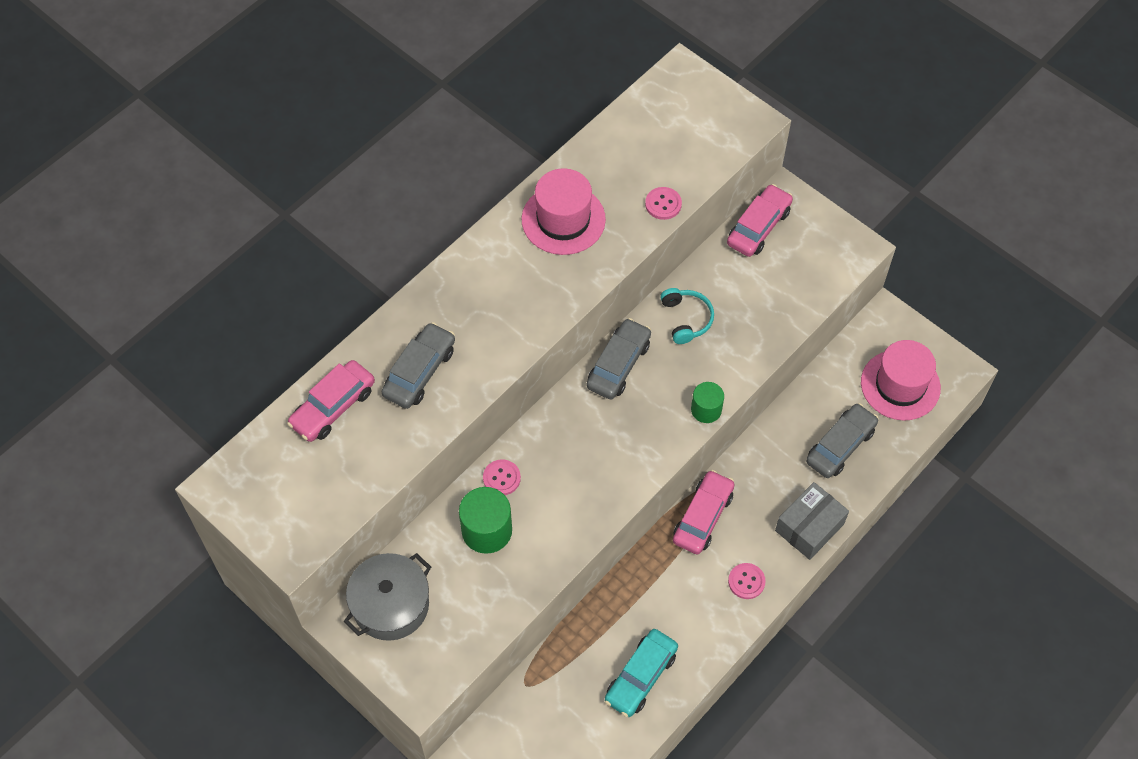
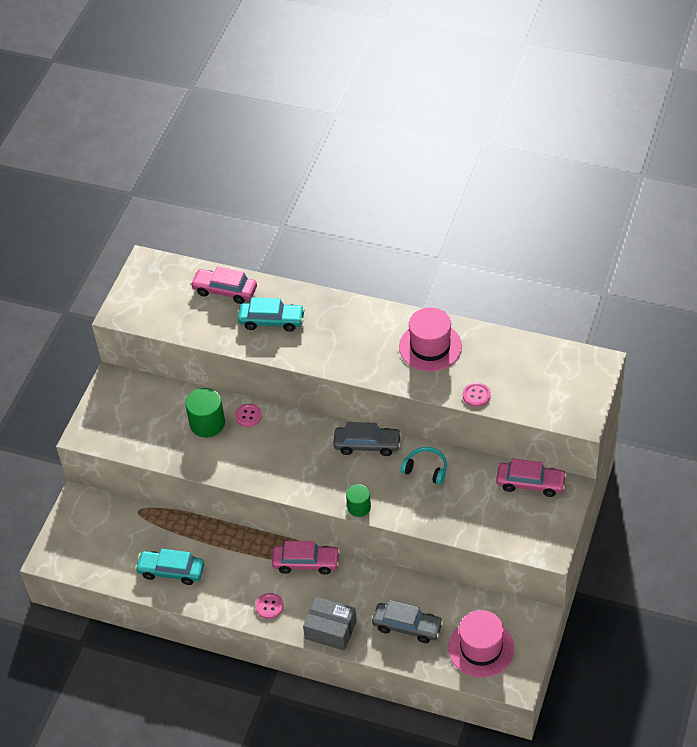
camera: 70 degrees right, 10 degrees down
grey pot [344,553,431,641] -> none
grey car [381,322,455,409] -> turquoise car [238,297,305,332]
turquoise headphones [660,288,714,344] -> turquoise headphones turned 120 degrees counterclockwise [401,447,447,485]

